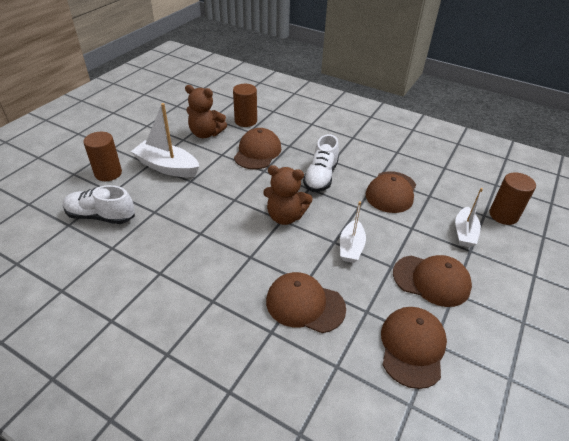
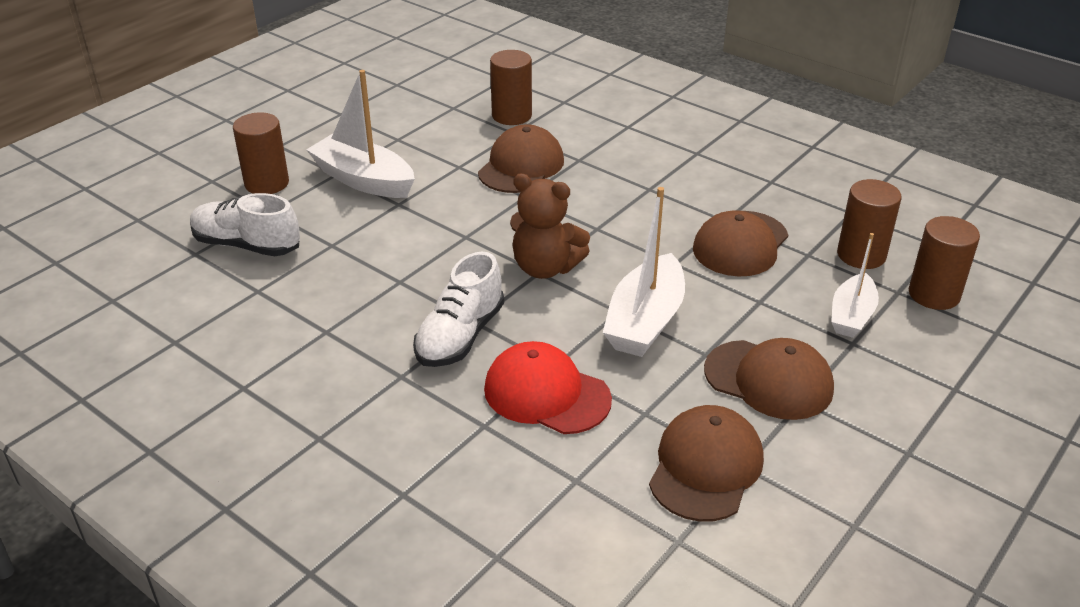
camera: 10 degrees right, 5 degrees down
brown teddy bear [185,85,227,138] -> none
brown cap [266,272,346,333] -> red cap [484,341,612,434]
white shoe [303,134,339,192] -> white shoe moved to [413,252,504,367]
white boat [340,201,366,263] -> white boat [603,187,685,357], size x1.57
none -> brown cylinder [837,179,901,269]

